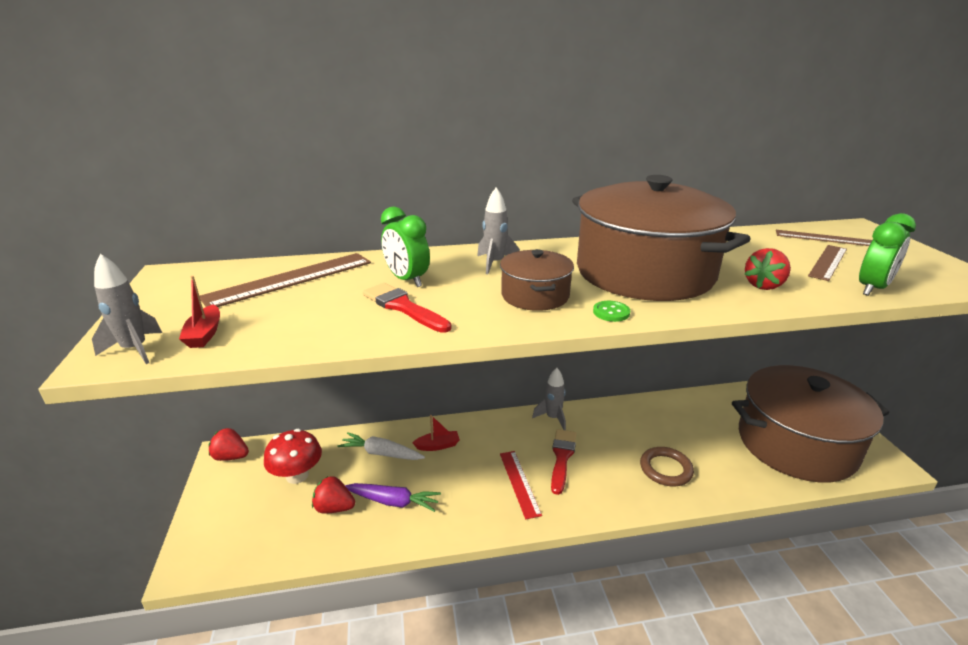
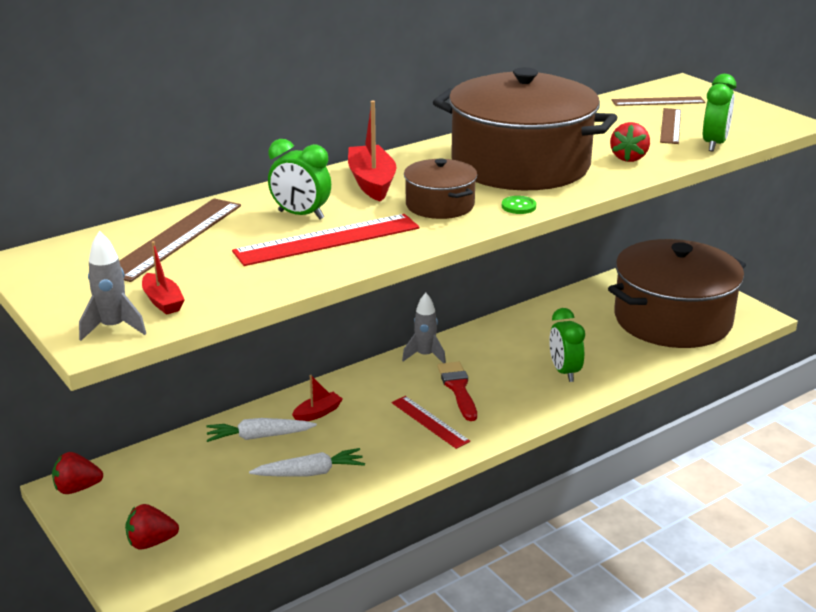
camera: 25 degrees left, 0 degrees up
red mushroom [264,429,322,484] -> none
red strawberry [312,476,355,514] -> red strawberry moved to [125,504,179,550]
purple carrot [345,483,441,512] -> white carrot [249,448,365,477]
red brush [363,283,451,333] -> red ruler [232,214,420,266]
grey rocket [477,187,520,274] -> red boat [348,101,397,202]
brown ring [640,447,694,486] -> green clock [549,308,585,382]

